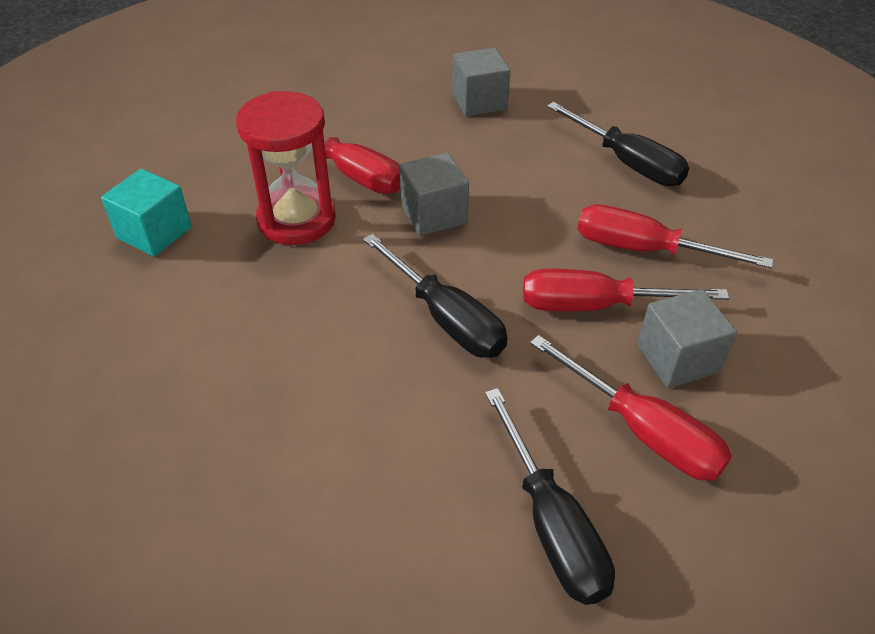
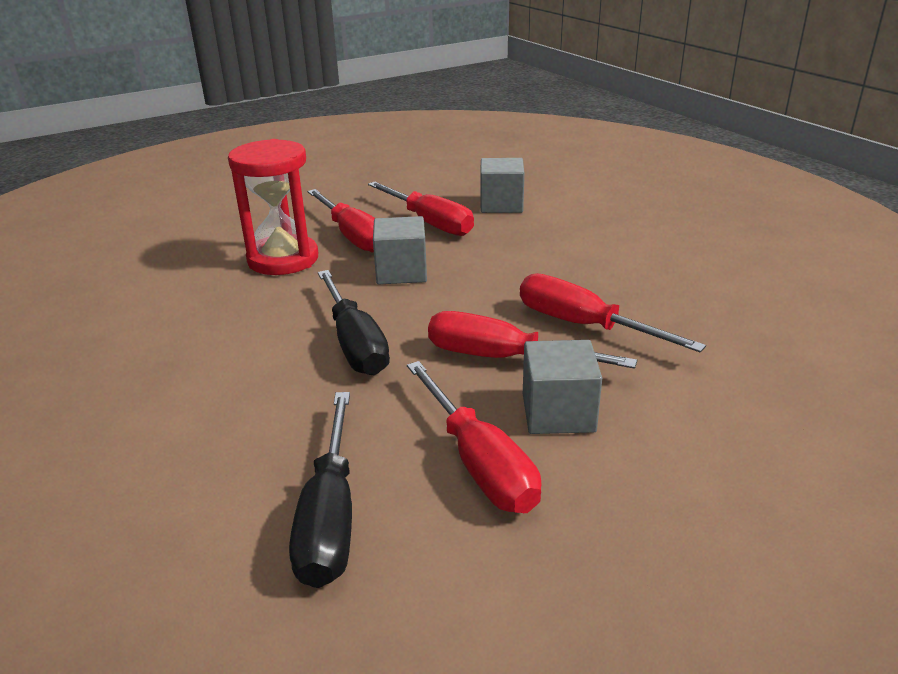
camera: 20 degrees right, 15 degrees down
turquoise cube [101,169,192,257] -> none
black screwdriver [547,102,689,186] -> none
none -> red screwdriver [368,182,474,236]

